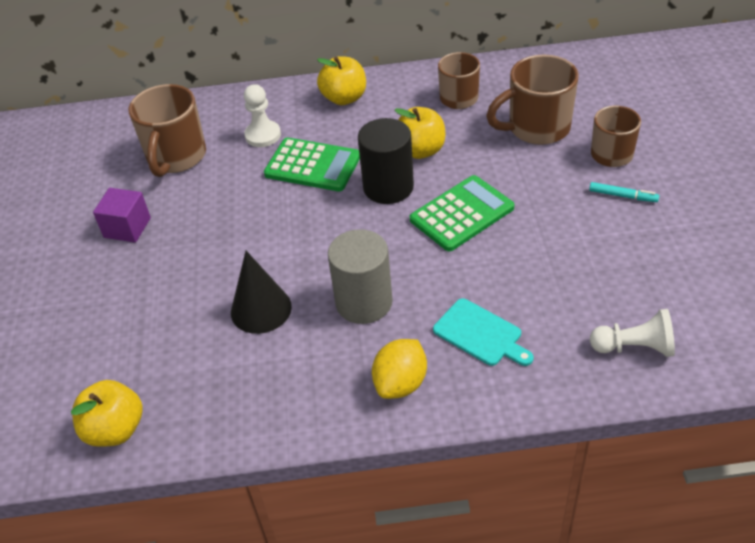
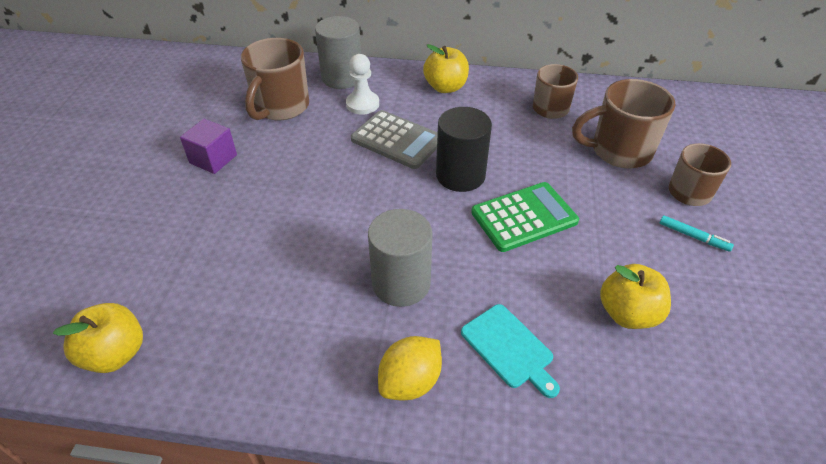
camera: 10 degrees right, 0 degrees up
black cone [231,251,292,334] -> none
green calculator [264,137,360,191] -> grey calculator [351,110,438,169]
yellow apple [395,107,445,159] -> yellow apple moved to [600,264,671,329]
white pawn [590,309,675,357] -> none
none -> grey cylinder [315,16,361,89]

